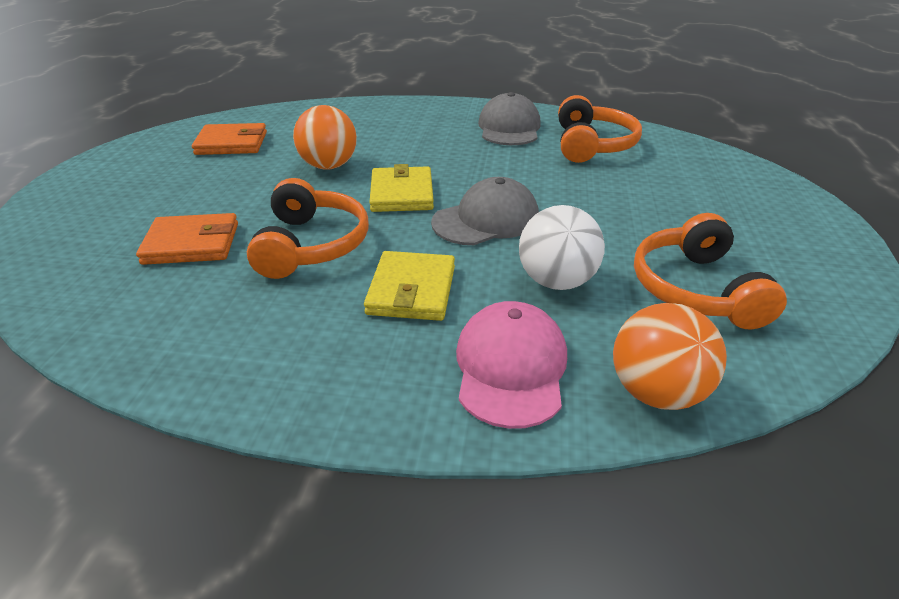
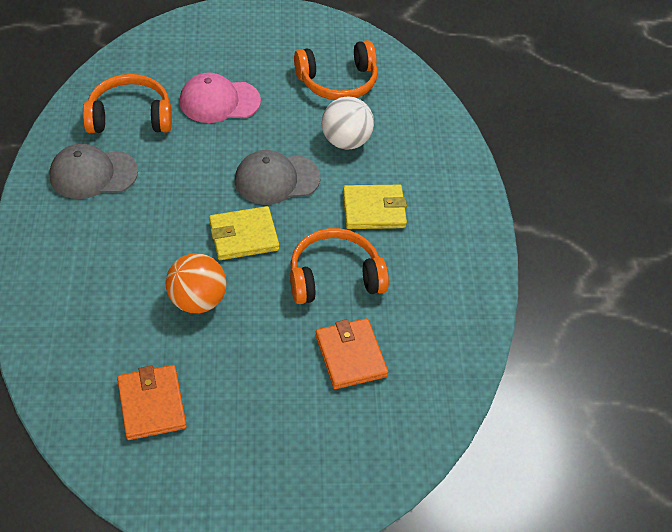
camera: 105 degrees left, 15 degrees up
grey cap [431,177,539,245] -> grey cap turned 60 degrees counterclockwise [235,150,320,205]
pink cap [456,301,567,429] -> pink cap moved to [179,72,261,123]
orange ball [613,303,727,410] -> none

